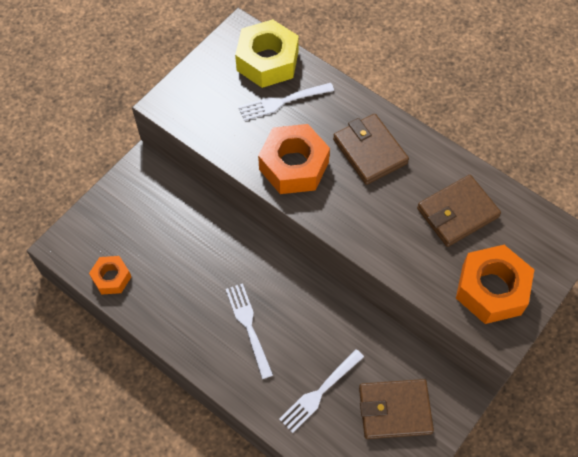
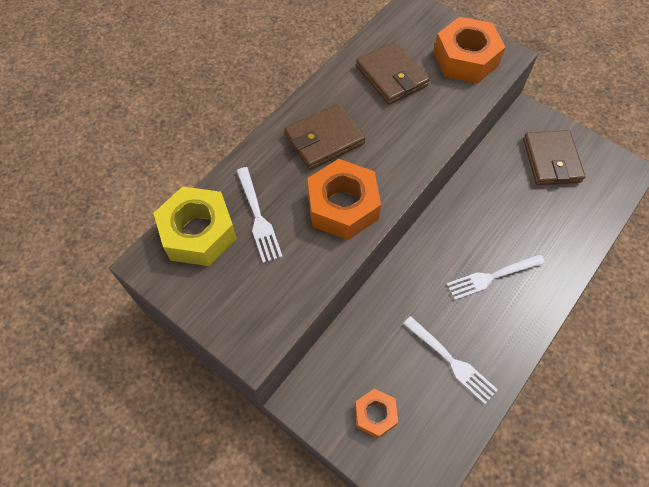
camera: 90 degrees left, 0 degrees up
orange nut [89,256,131,295] -> orange nut moved to [355,388,398,438]
white fork [279,349,364,433] -> white fork moved to [403,316,498,404]

